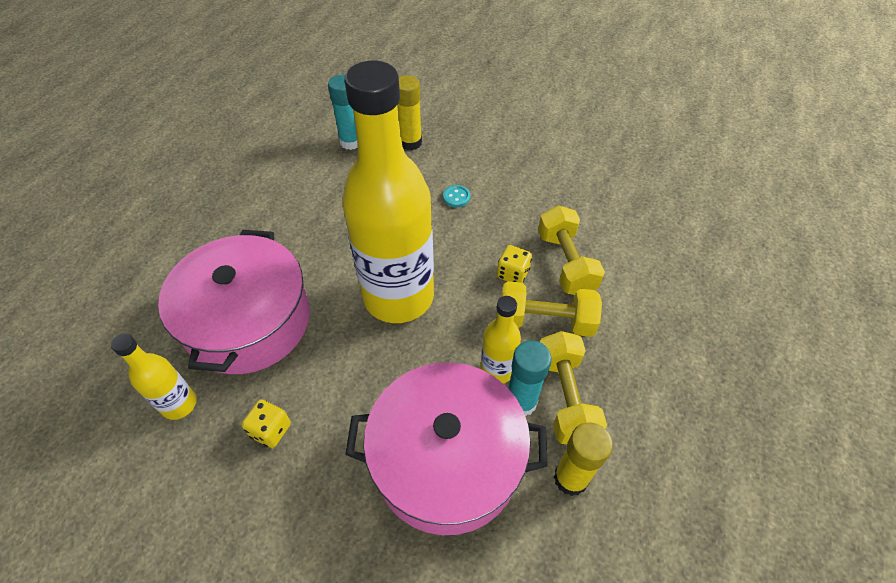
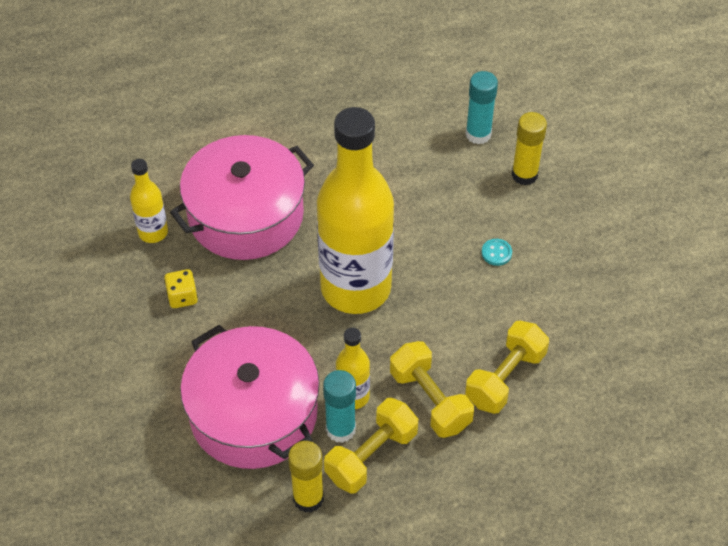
camera: 50 degrees right, 0 degrees up
yellow dice [497,245,532,283] -> none

